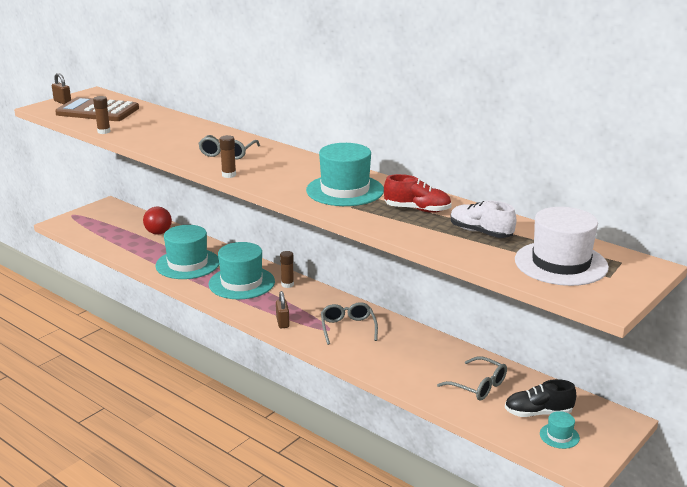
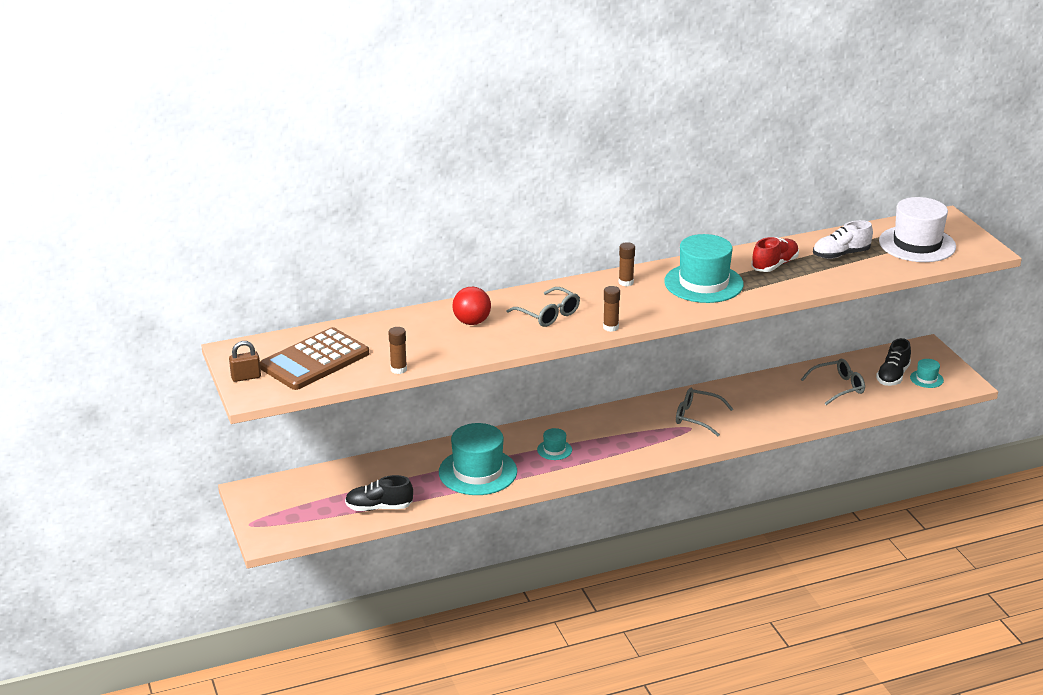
camera: 60 degrees left, 5 degrees up
red ball [143,207,172,235] -> red ball moved to [452,287,491,325]
turquoise hat [209,242,275,299] -> turquoise hat [537,428,572,460], size x0.45
brown padlock [276,291,289,328] -> none
brown glue stick [280,251,294,288] -> brown glue stick moved to [619,242,635,286]
none -> black shoe [345,475,413,511]

